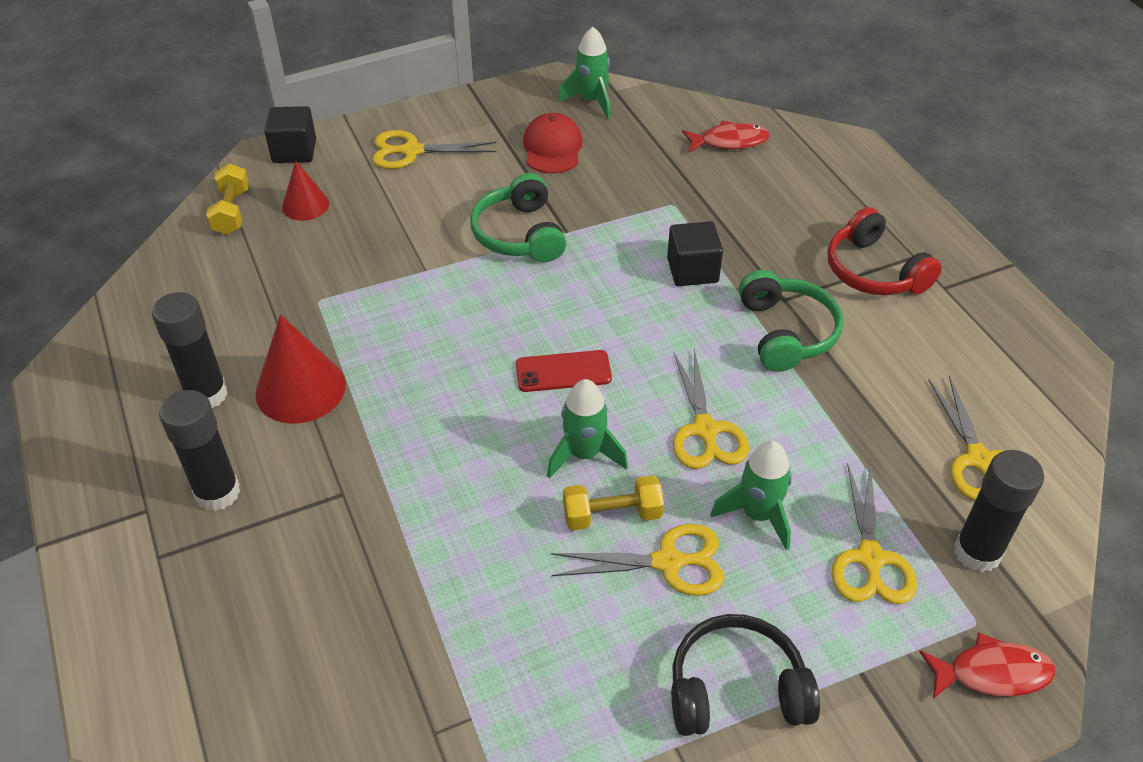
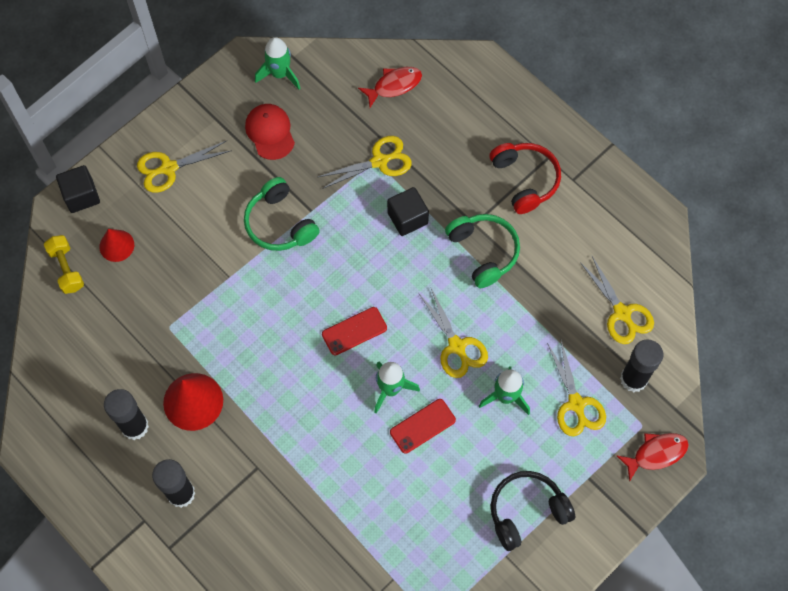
camera: 20 degrees left, 20 degrees up
yellow scissors [550,524,724,596] -> yellow scissors moved to [318,136,412,189]
yellow dumbbell [563,475,664,530] -> red phone [390,399,456,454]
red headphones [827,207,942,295] -> red headphones turned 150 degrees counterclockwise [489,143,561,214]

